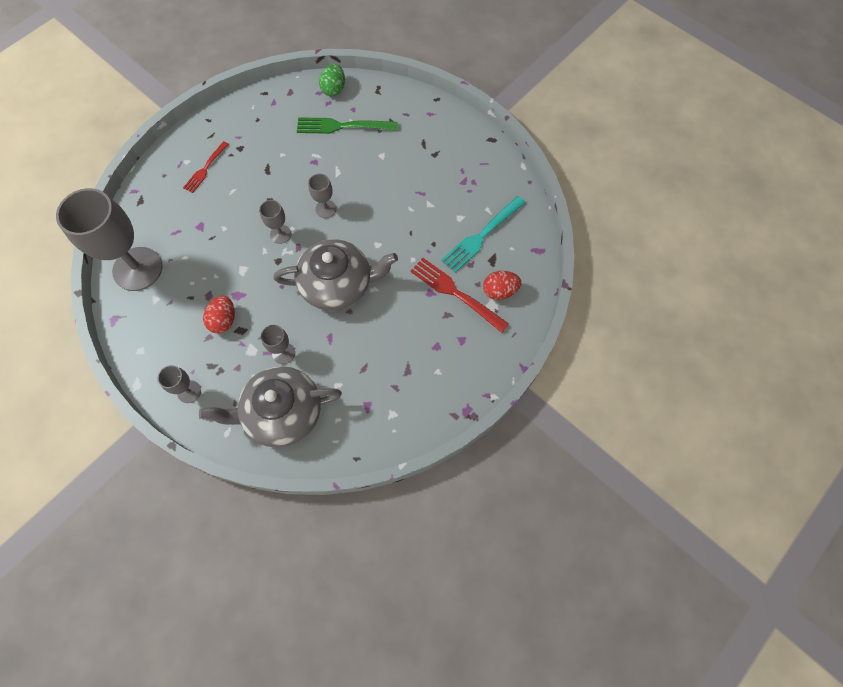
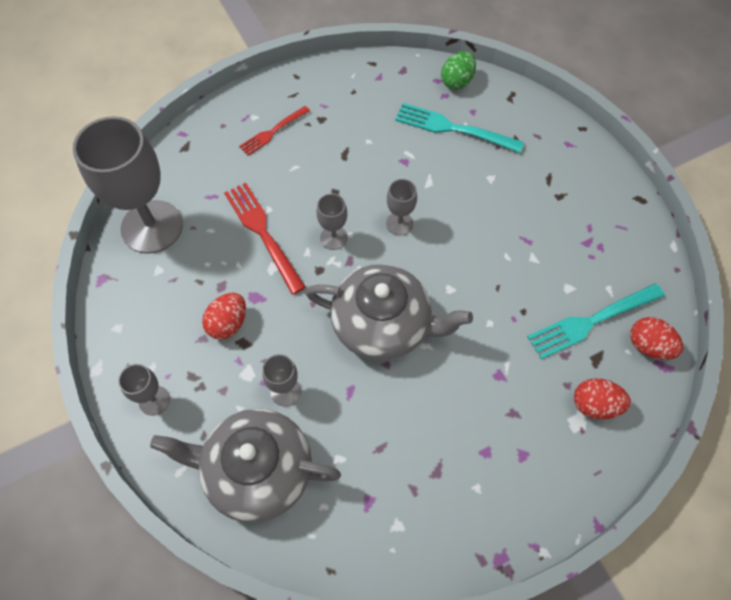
camera: 20 degrees right, 5 degrees down
green fork [297,117,398,134] -> turquoise fork [395,103,524,153]
red fork [410,258,509,333] -> red fork moved to [224,183,306,295]
none -> red egg [630,317,683,360]

